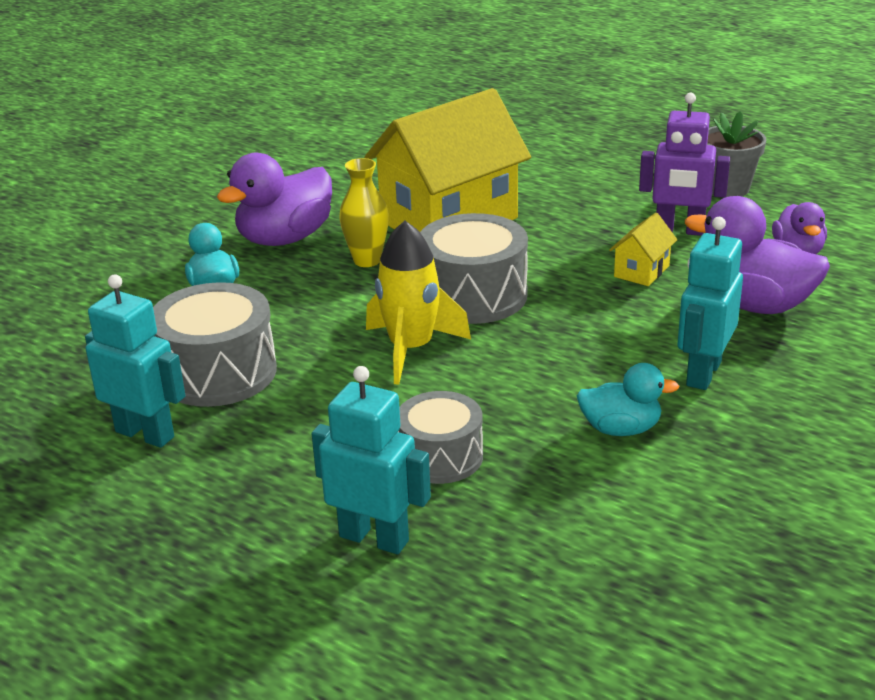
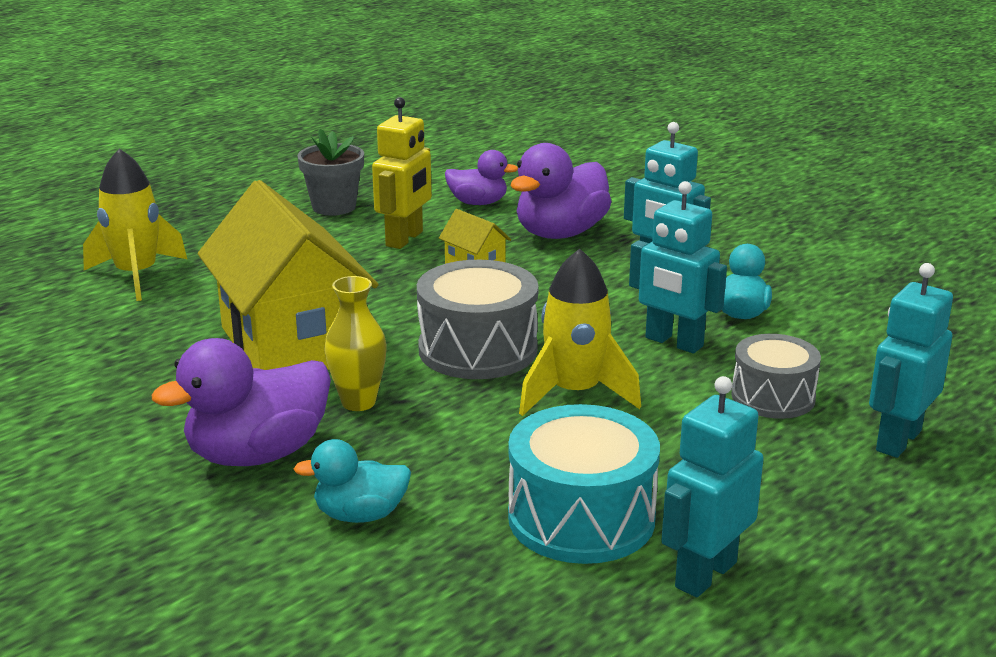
camera: 80 degrees left, 5 degrees down
grey drum [153,282,277,407] -> turquoise drum [508,404,660,564]
purple duck [217,153,332,246] -> purple duck turned 90 degrees clockwise [152,338,331,466]
purple robot [639,93,730,236] -> yellow robot [372,97,432,249]
none -> yellow rocket [83,148,187,301]
none -> turquoise robot [629,181,727,353]

